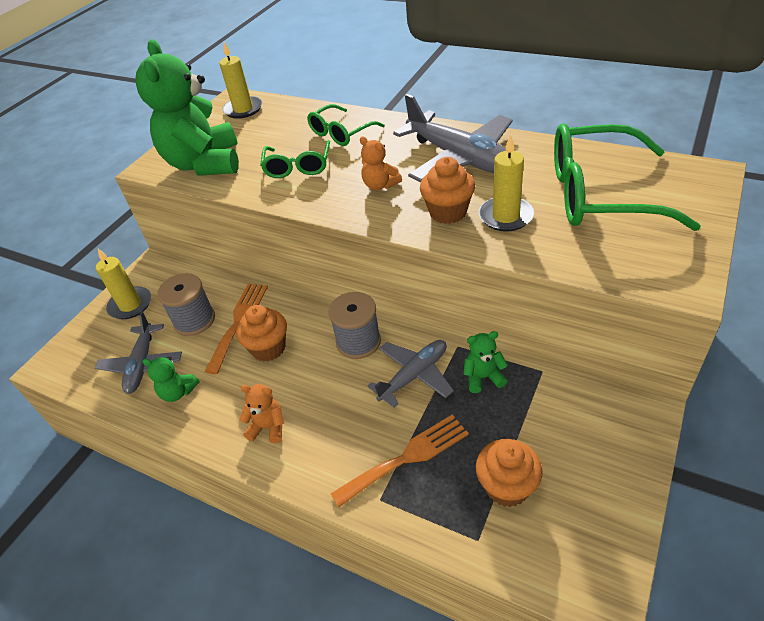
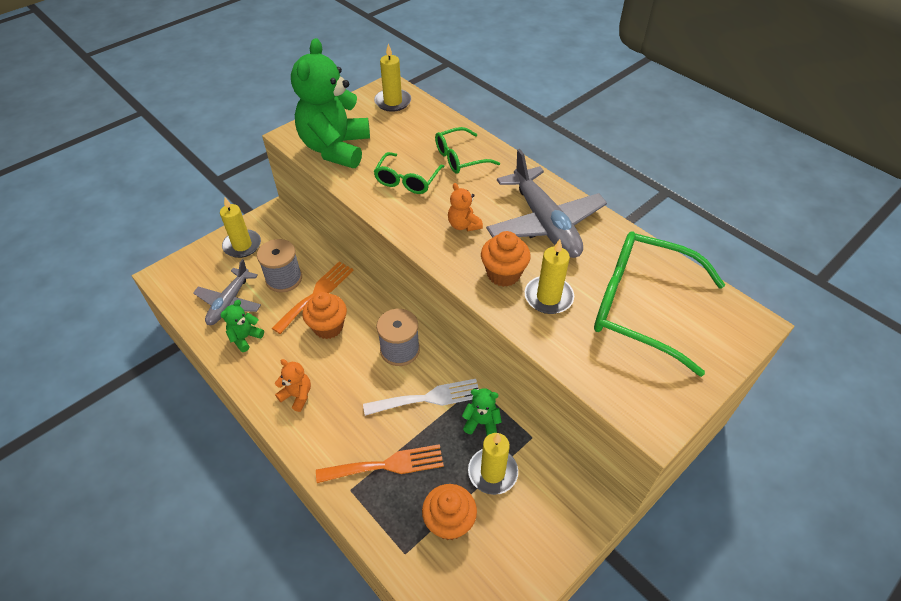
camera: 15 degrees right, 5 degrees up
green teddy bear [142,357,200,402] -> green teddy bear turned 90 degrees clockwise [220,300,264,352]
grey plane [367,340,454,408] -> white fork [363,379,479,416]
none -> yellow candle [468,433,518,495]

